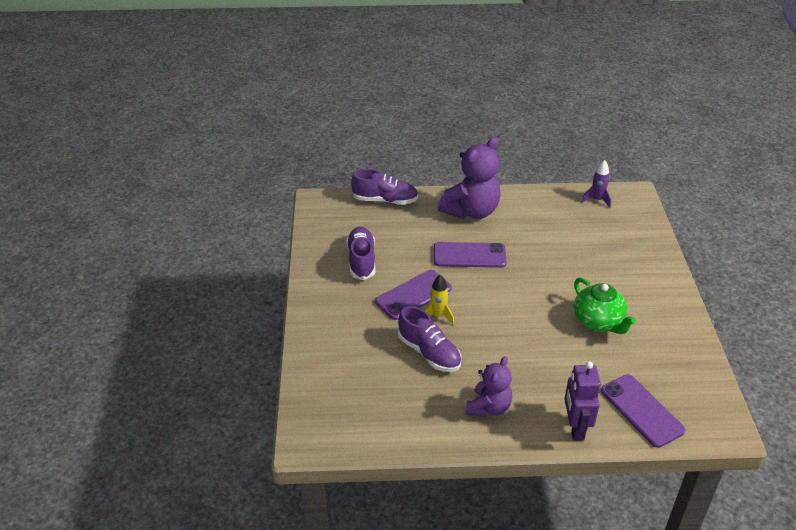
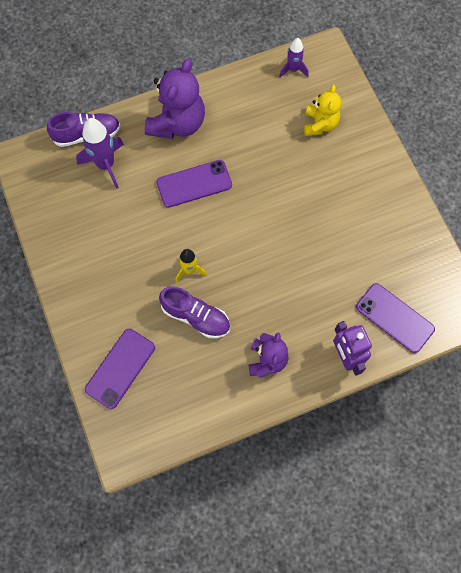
camera: 20 degrees left, 30 degrees up
purple shoe [346,227,375,280] -> none
purple phone [375,270,452,320] -> purple phone moved to [85,329,155,409]
green teapot [574,278,636,334] -> none
none -> purple rocket [76,118,124,189]
none -> yellow teddy bear [304,85,341,136]

